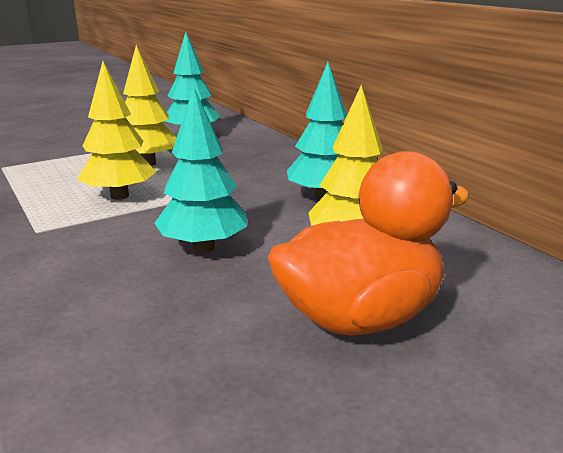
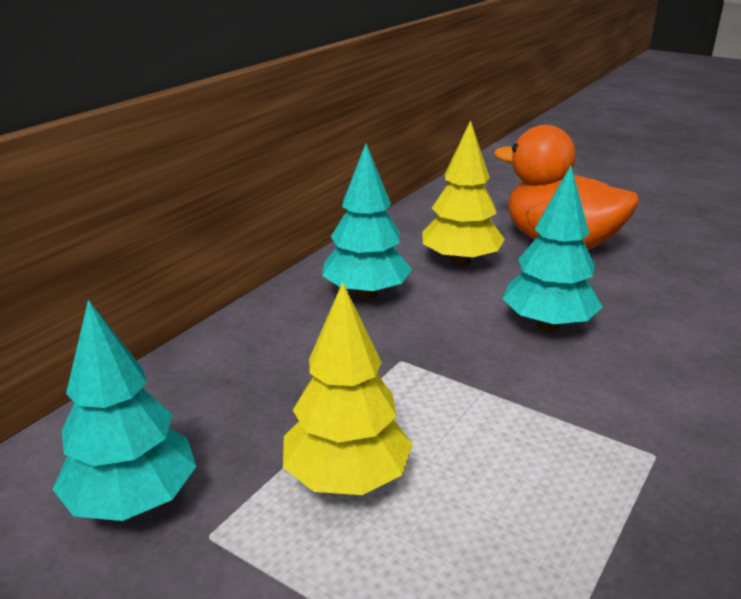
camera: 115 degrees left, 5 degrees up
yellow tree [77,61,156,200] -> none

